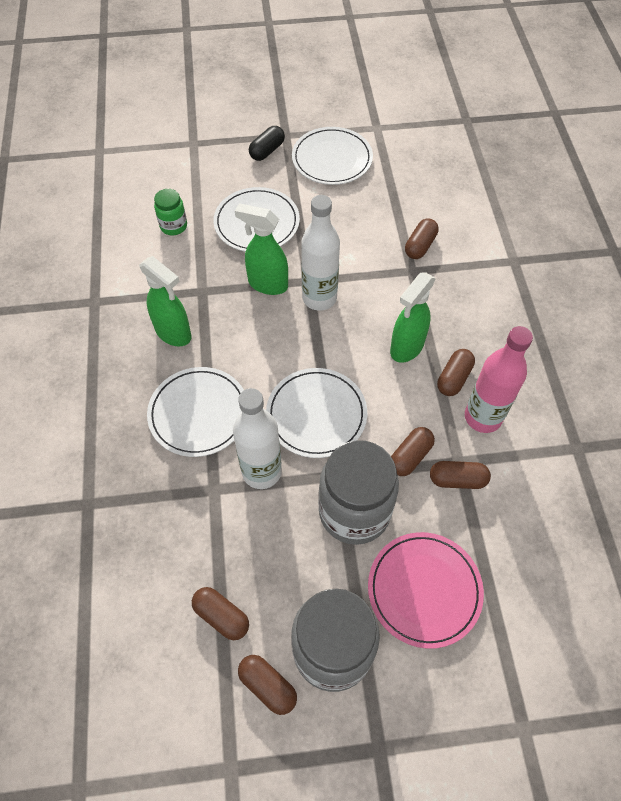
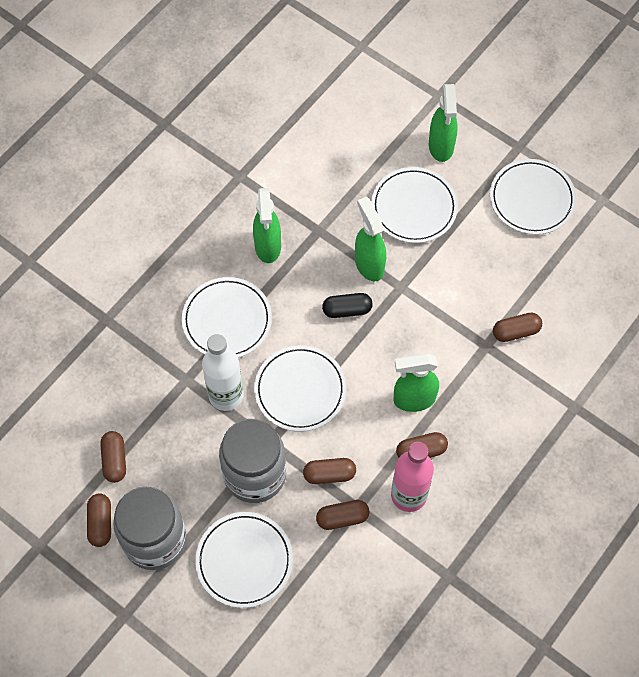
camera: 45 degrees right, 5 degrees up
green jar [154,189,187,235] -> none
black capsule [249,126,285,161] -> black capsule moved to [322,293,372,318]
white bottle [301,195,340,311] -> none
pink plate [368,532,484,649] -> white plate [195,512,293,608]
brown capsule [430,461,491,489] -> brown capsule turned 60 degrees counterclockwise [316,500,370,530]
none -> green spray bottle [429,84,458,162]

